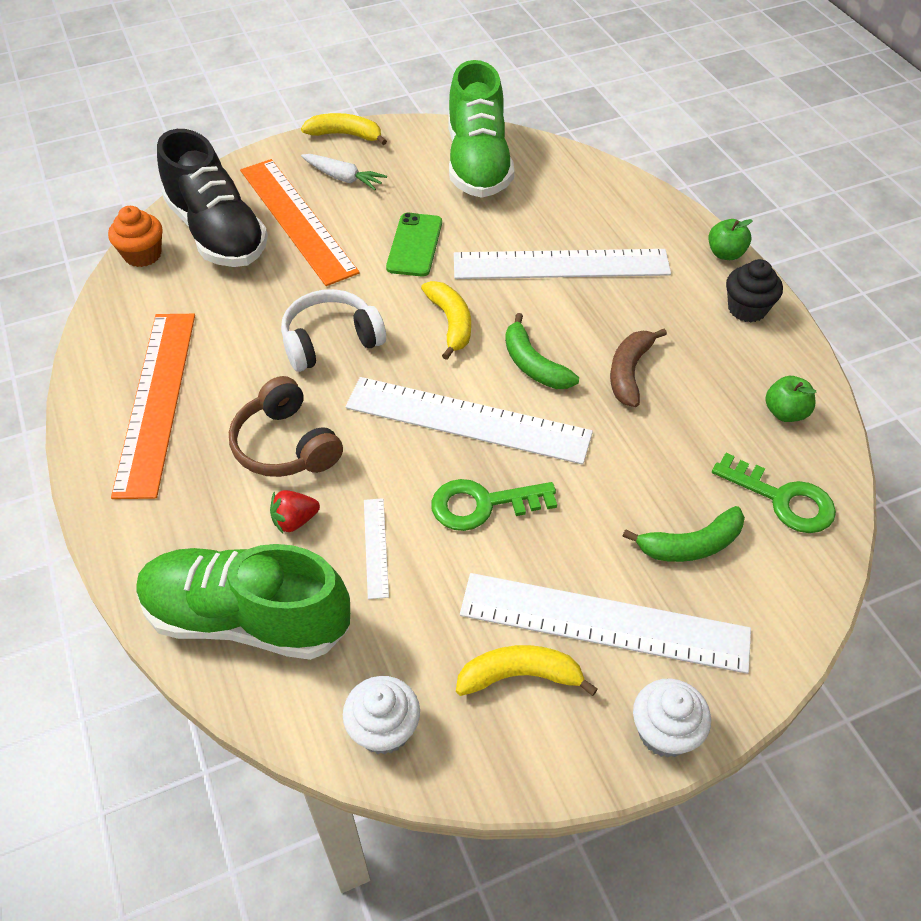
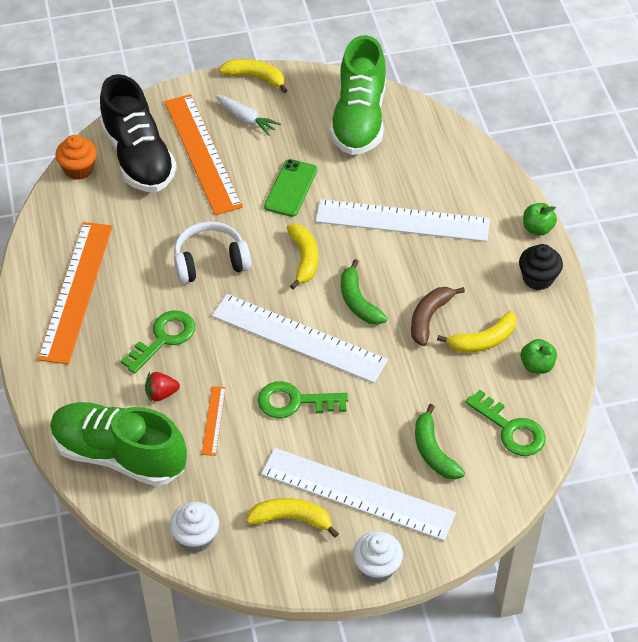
camera: 10 degrees right, 0 degrees up
brown headphones [229,376,343,477] -> green key [121,310,195,374]
white ruler [364,498,389,599] -> orange ruler [202,386,226,456]
green banana [622,506,745,562] -> green banana turned 75 degrees clockwise [415,404,465,480]
none -> yellow banana [437,311,517,353]

